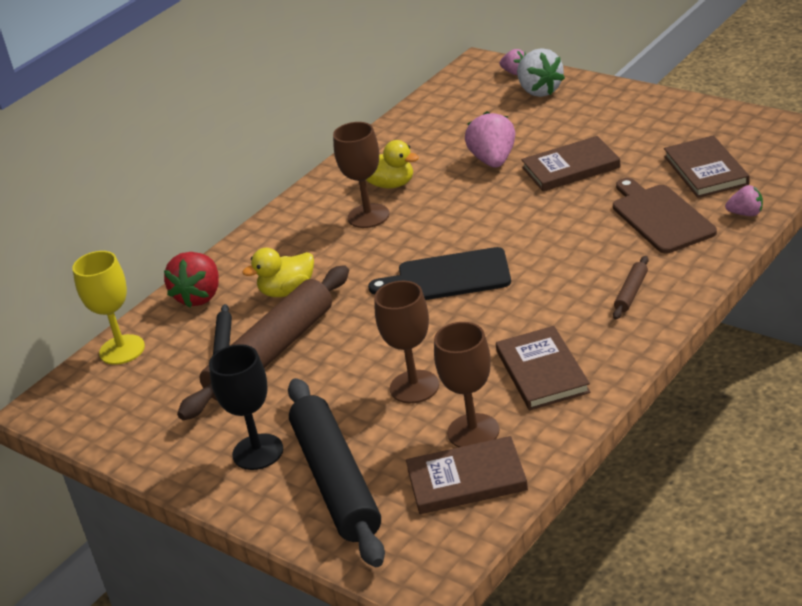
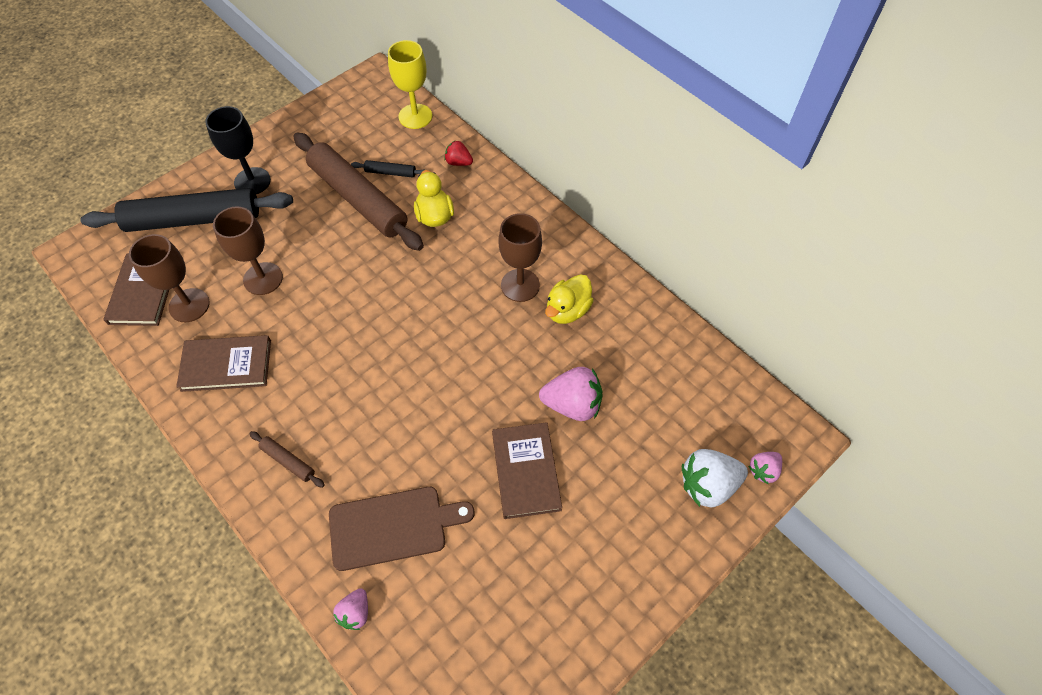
camera: 95 degrees right, 25 degrees up
red strawberry [164,252,219,308] -> red strawberry [444,140,473,166], size x0.56
black cutting board [368,247,511,300] -> none
brown book [664,135,750,198] -> none

